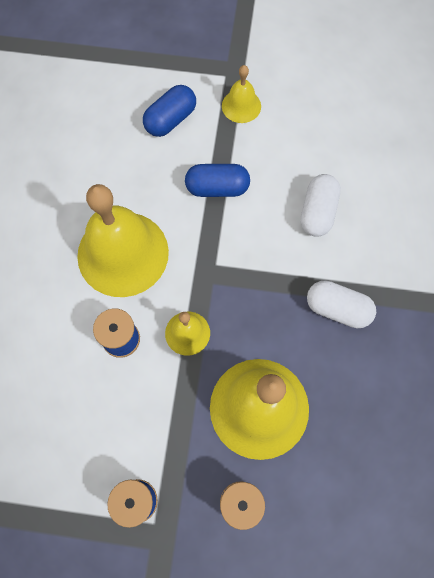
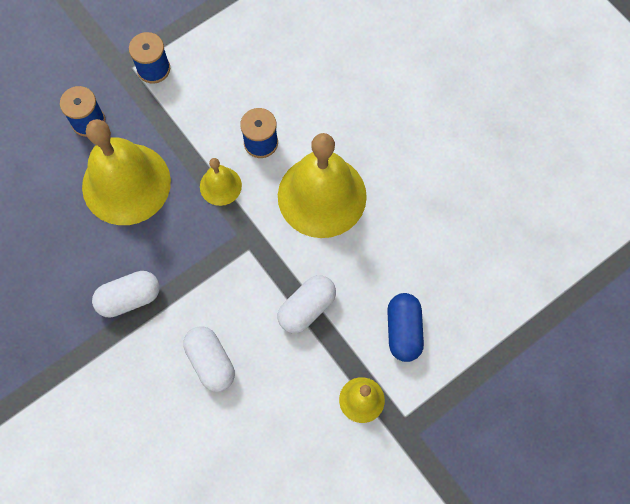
camera: 135 degrees right, 0 degrees up
blue capsule [185,164,250,197] -> white capsule [278,275,336,333]

